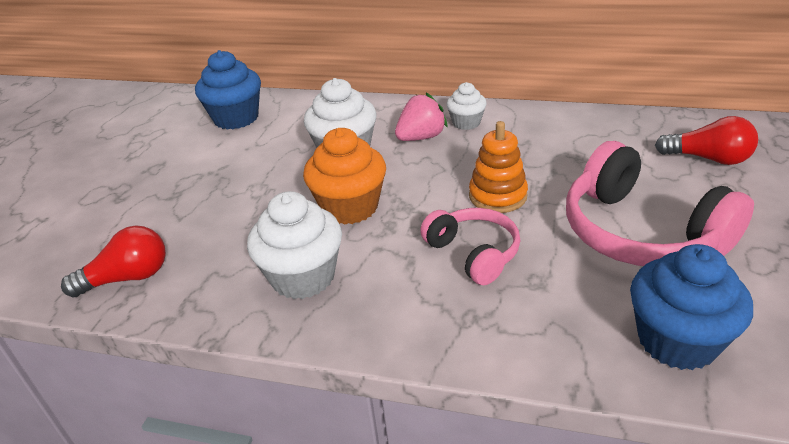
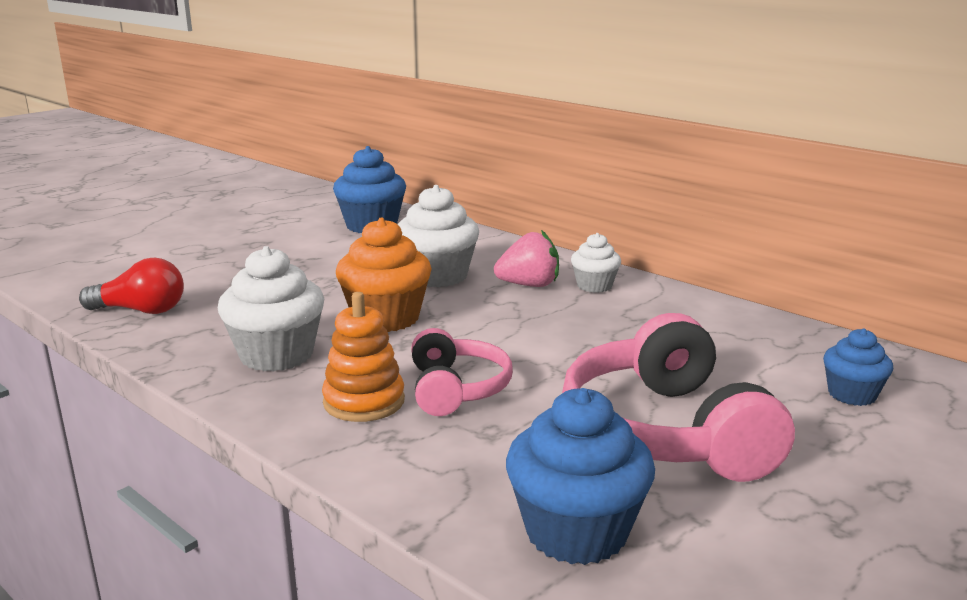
camera: 25 degrees right, 15 degrees down
orange stacking toy [469,121,528,213] -> orange stacking toy moved to [322,292,405,422]
red light bulb [655,116,758,165] -> blue cupcake [823,328,893,406]

